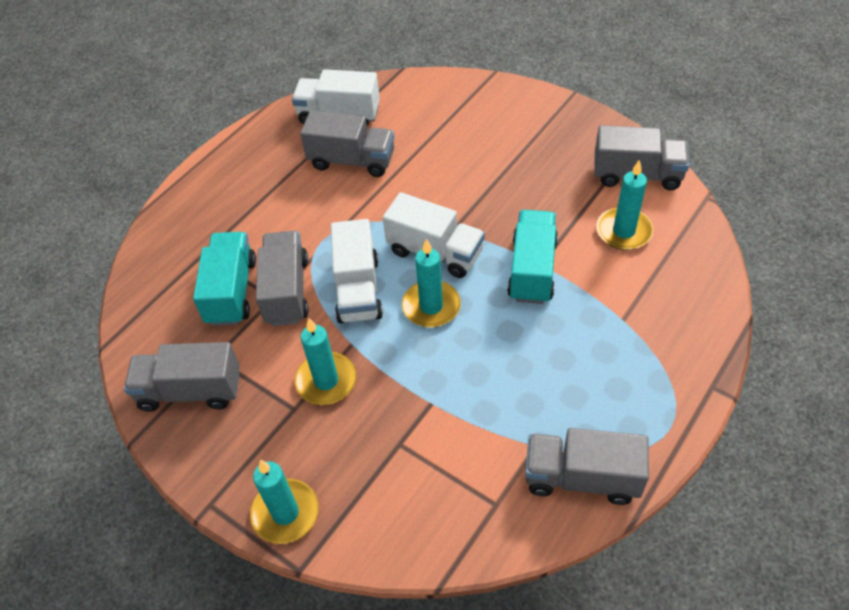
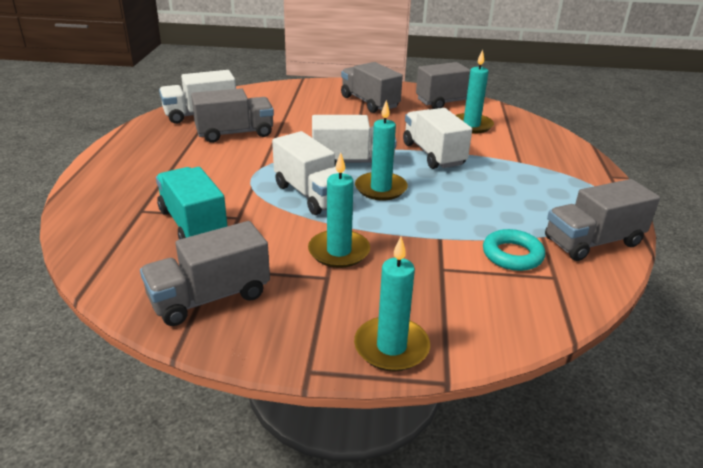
camera: 35 degrees left, 20 degrees down
grey truck [256,231,309,326] -> grey truck moved to [341,62,403,113]
turquoise truck [507,210,558,304] -> white truck [403,108,472,169]
none -> turquoise ring [483,229,545,271]

